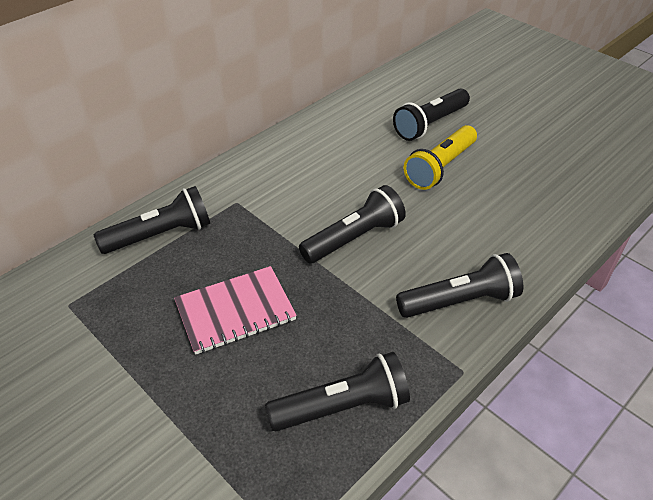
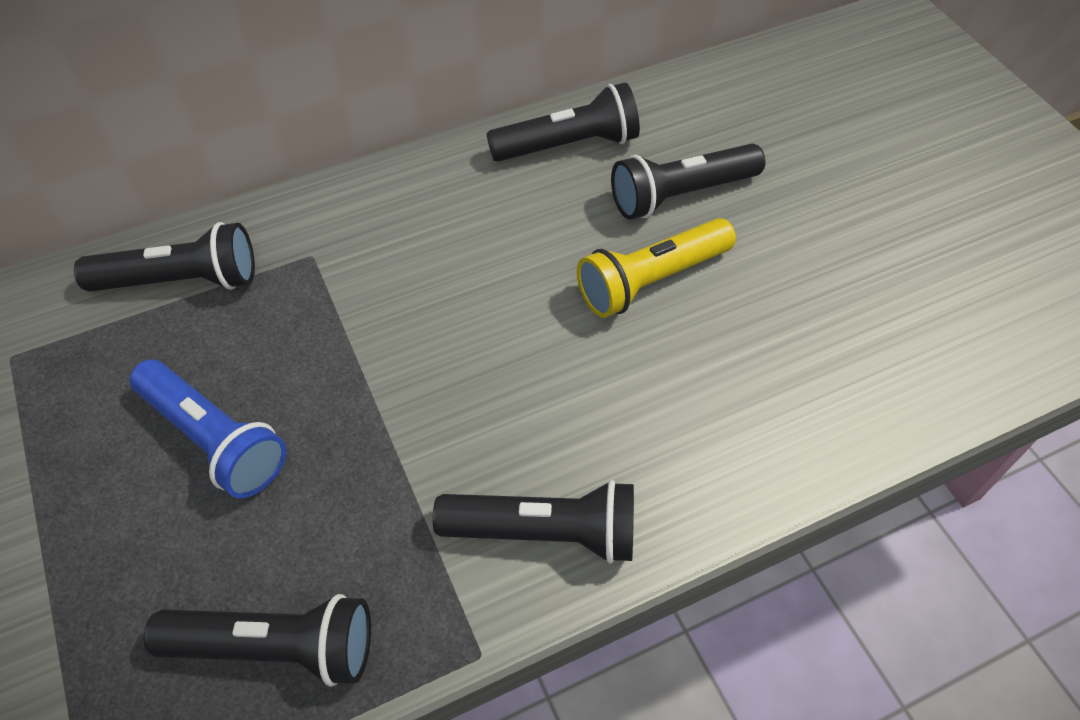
camera: 20 degrees right, 10 degrees up
pink notebook [174,266,297,355] -> blue flashlight [130,360,287,498]
black flashlight [299,185,406,263] -> black flashlight moved to [487,82,640,162]

